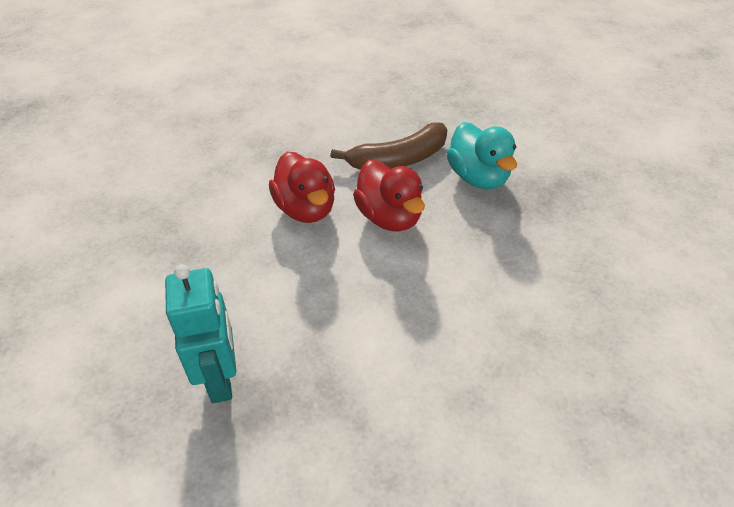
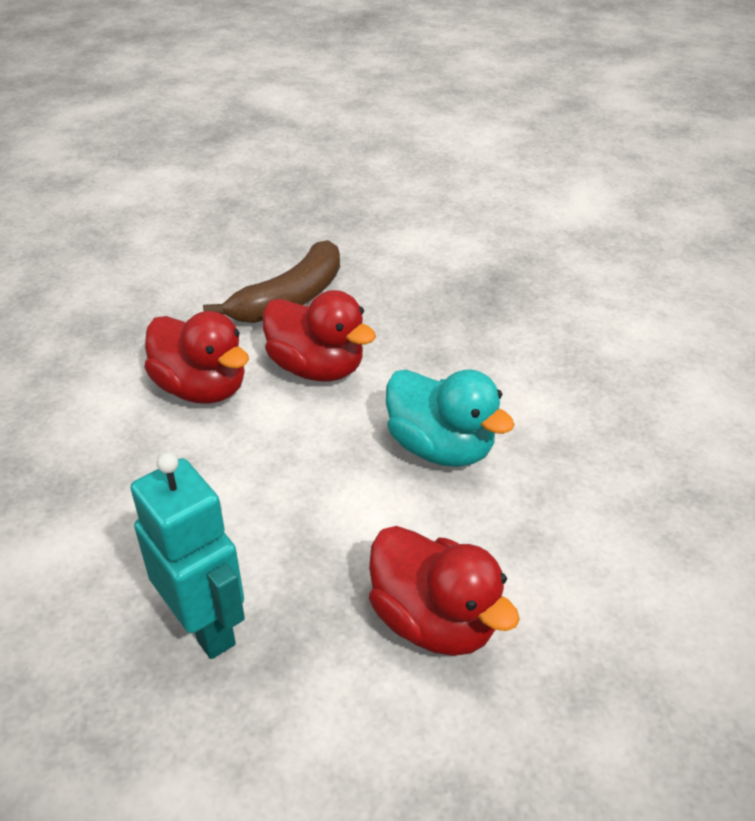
camera: 25 degrees left, 5 degrees down
turquoise duck [447,122,517,189] -> turquoise duck moved to [386,369,515,467]
none -> red duck [369,526,520,656]

